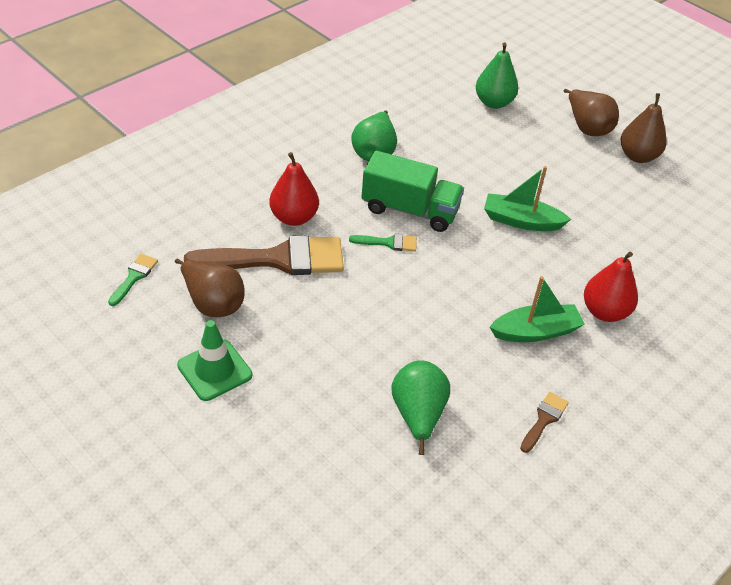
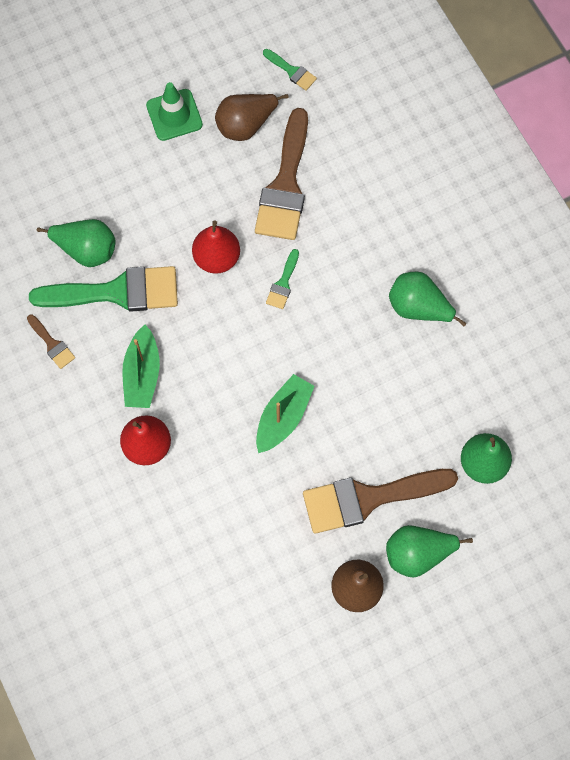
camera: 110 degrees right, 25 degrees up
red pear [269,152,319,226] -> red pear moved to [192,220,240,274]
green truck [361,151,464,232] -> none
brown pear [564,89,619,136] -> green pear [386,525,473,578]
none -> green brush [29,266,178,312]
none -> brown brush [303,469,458,534]

